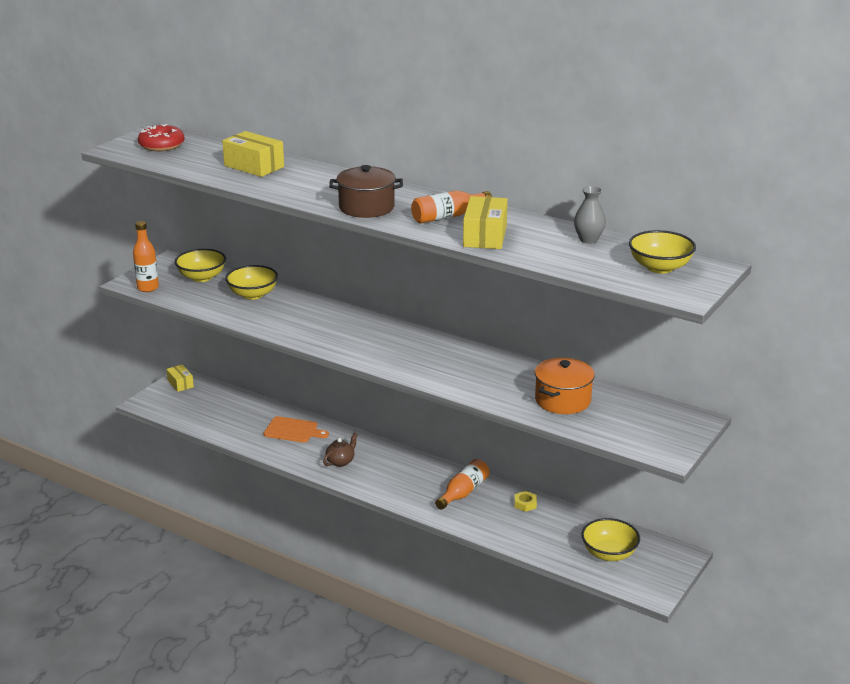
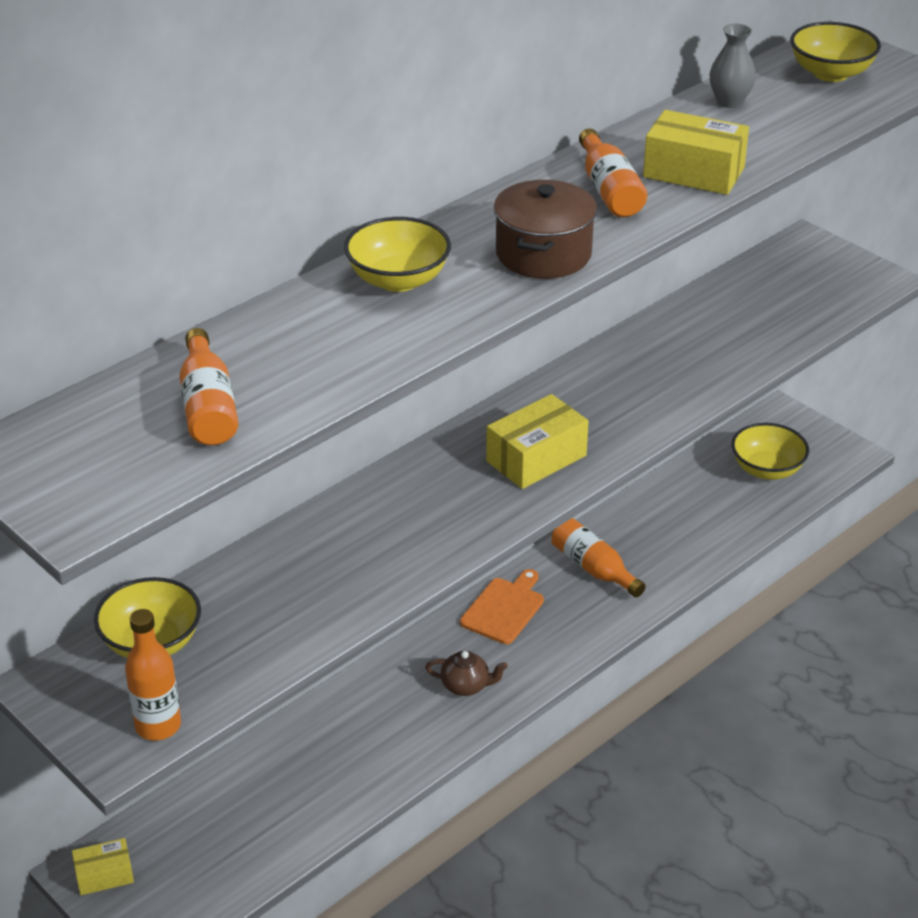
camera: 75 degrees left, 10 degrees up
red donut [138,124,185,151] -> none
yellow box [222,131,284,177] -> yellow box moved to [486,394,589,489]
yellow bowl [225,265,278,300] -> yellow bowl moved to [344,217,451,292]
orange cutting board [264,416,329,443] -> orange cutting board moved to [460,569,544,644]
brown teapot [323,433,358,467] -> brown teapot turned 135 degrees clockwise [425,651,508,696]
yellow nut [515,491,537,512] -> none
orange pot [535,358,595,414] -> none
none -> orange bottle [180,328,238,445]

